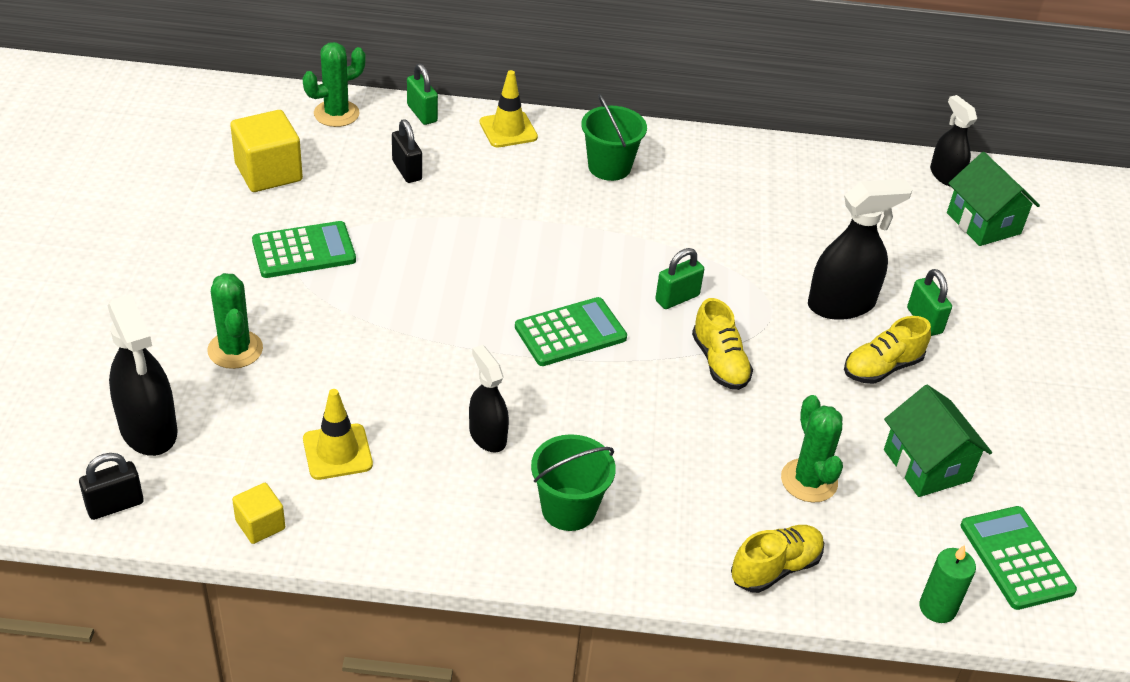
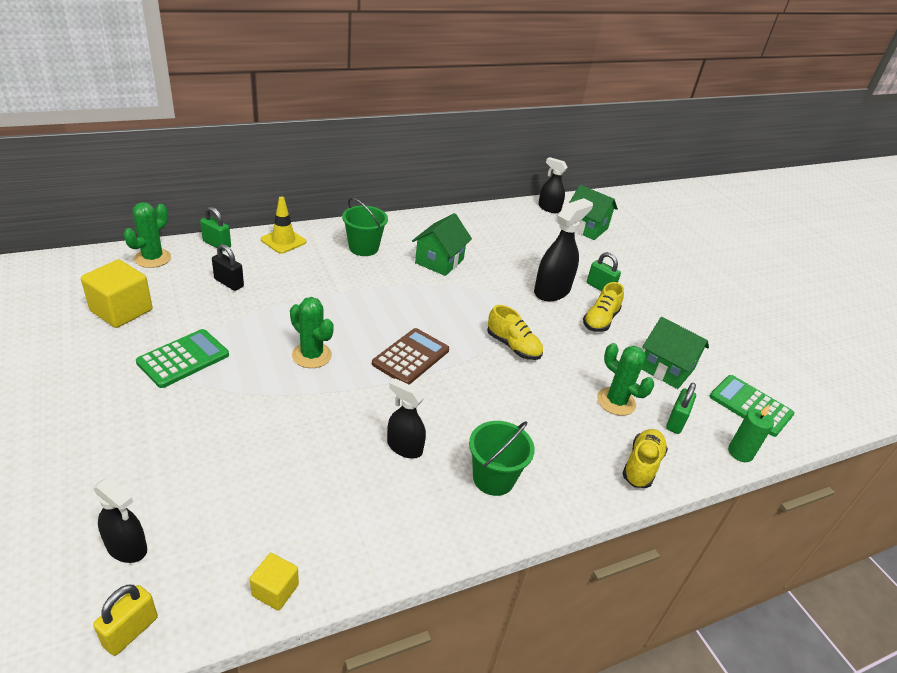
camera: 30 degrees left, 5 degrees down
black padlock [79,453,144,520] -> yellow padlock [93,585,158,656]
black spray bottle [107,294,178,456] -> black spray bottle [93,478,147,563], size x0.63
green cactus [207,273,263,369] -> green cactus moved to [290,297,334,368]
yellow traffic cone [303,389,373,480] -> none
green calculator [515,297,627,366] -> brown calculator [372,328,449,385]
green padlock [655,248,704,309] -> green padlock moved to [666,383,696,434]
none -> green house [412,213,472,276]

